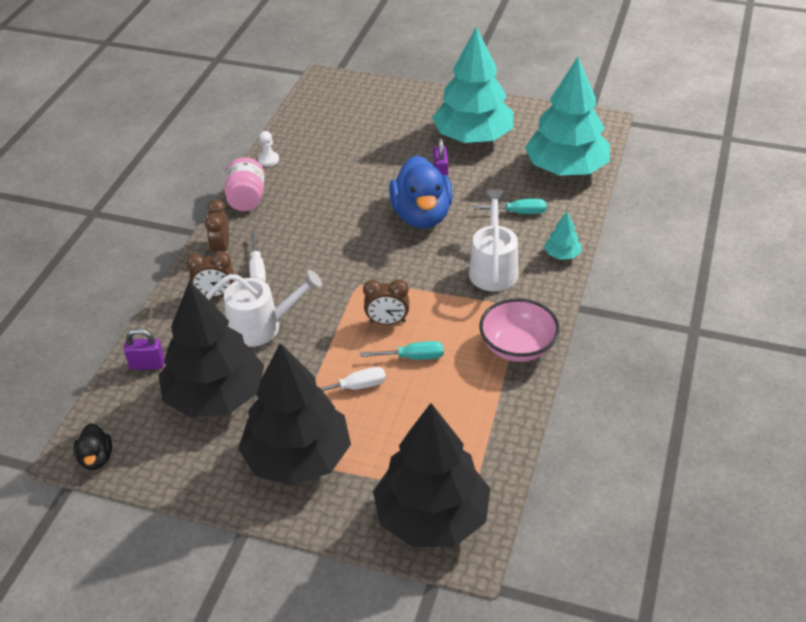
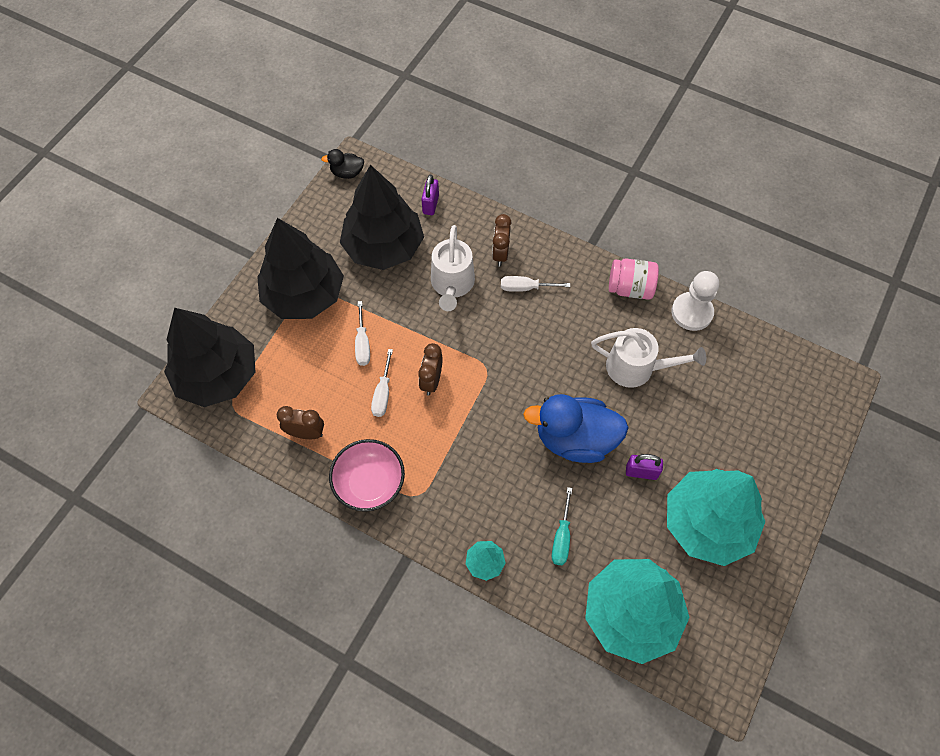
camera: 100 degrees right, 20 degrees up
brown clock [205,199,229,252] -> brown clock moved to [277,406,324,439]
white pawn [258,131,279,167] -> white pawn [671,271,719,331], size x1.89
turquoise screwdriver [360,341,444,360] -> white screwdriver [371,349,393,417]
white watering can [469,189,519,291] -> white watering can moved to [591,328,706,388]

